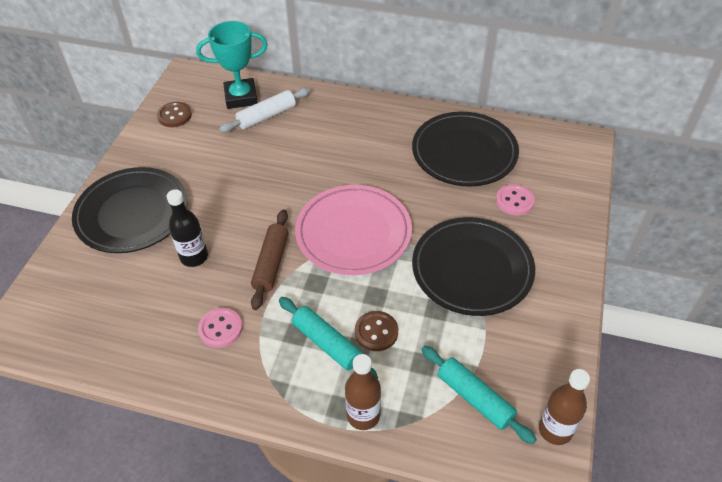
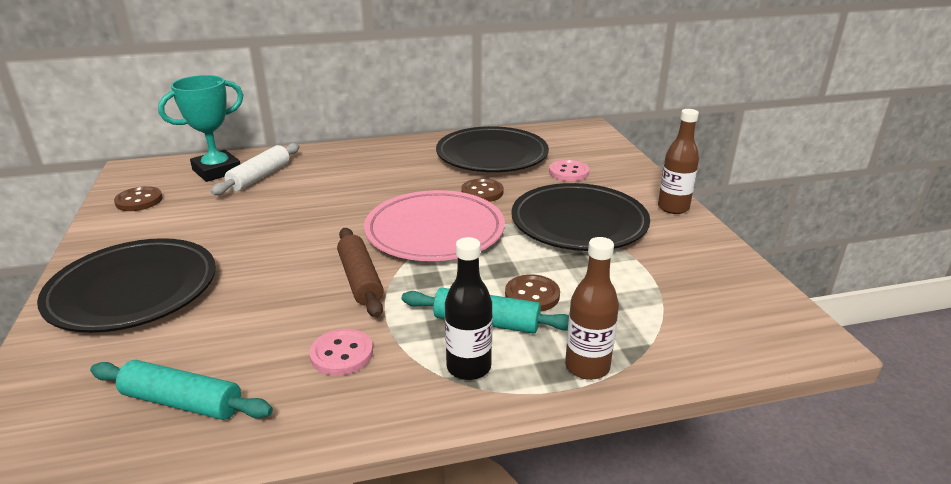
camera: 30 degrees left, 20 degrees down
black bottle [167,189,208,267] -> black bottle moved to [445,237,493,380]
turquoise rolling pin [421,346,537,444] -> turquoise rolling pin moved to [90,360,273,420]
brown bottle [539,369,590,445] -> brown bottle moved to [658,109,699,214]
none -> brown button [461,179,504,202]

